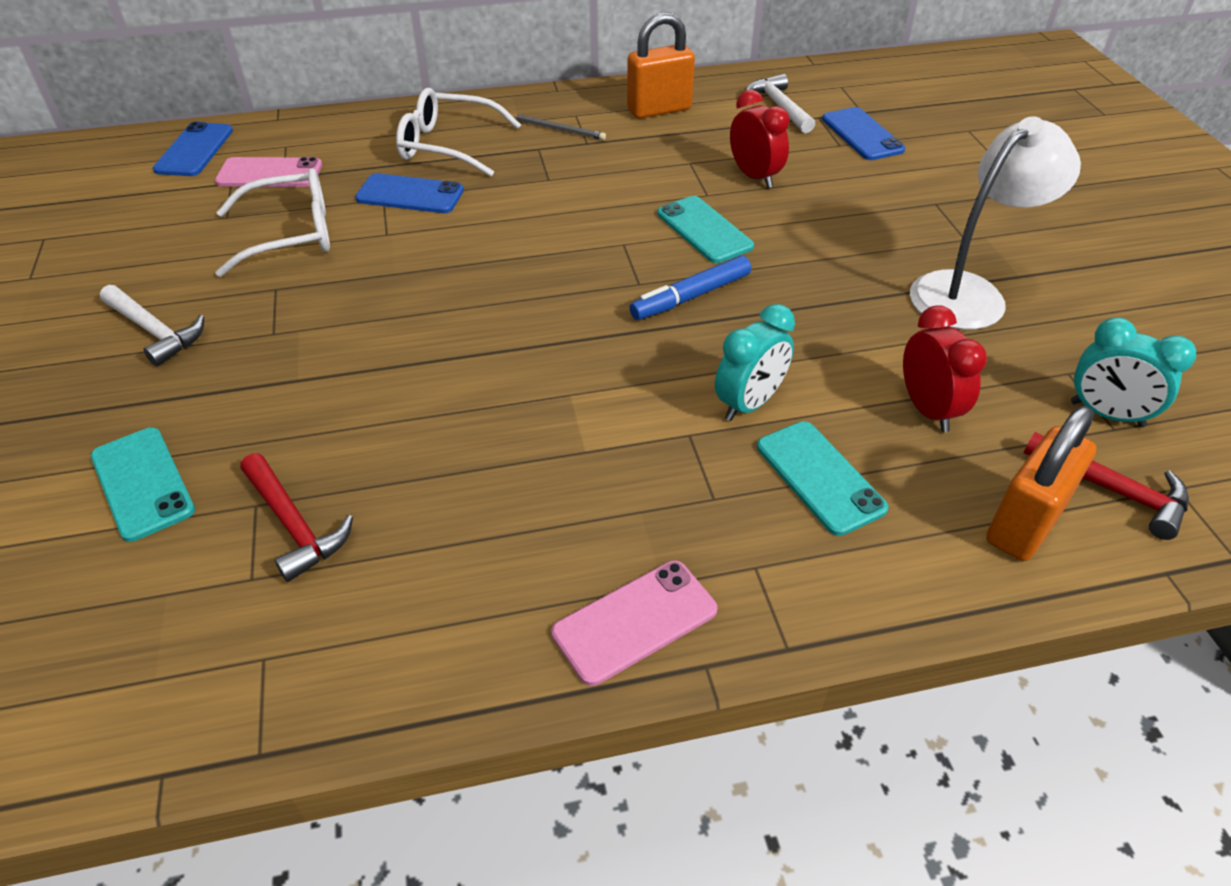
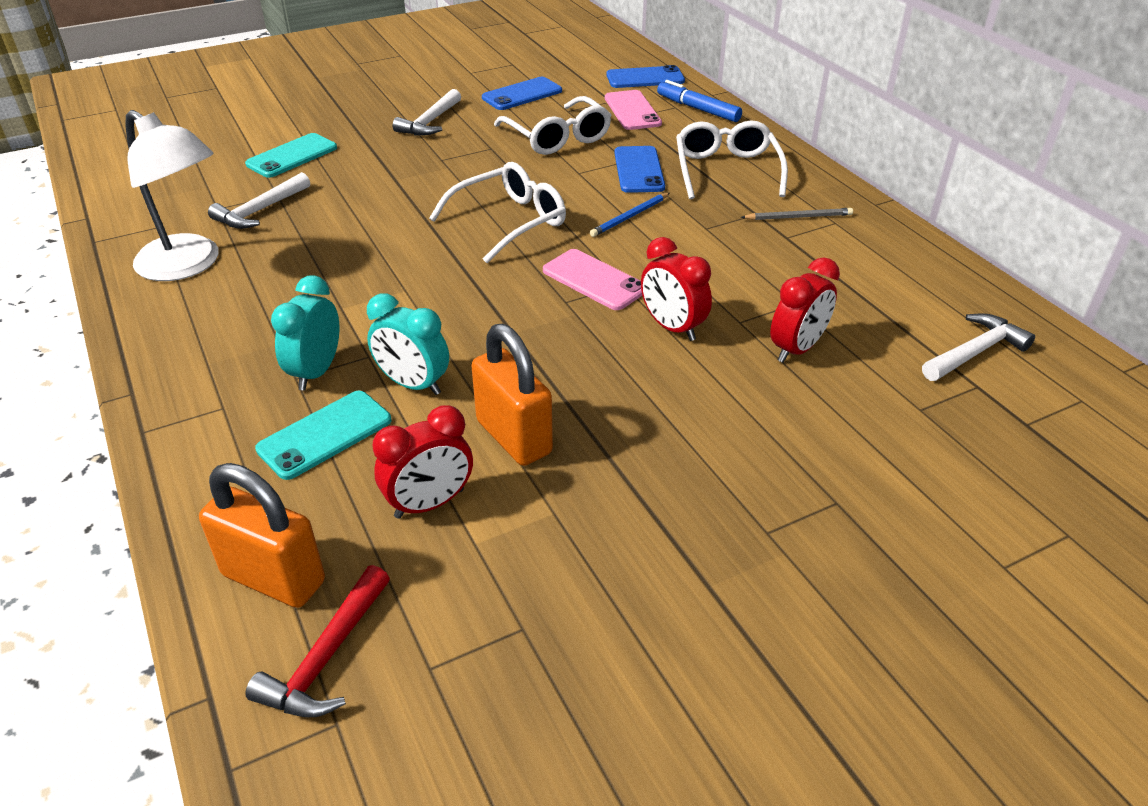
camera: 75 degrees right, 5 degrees down
red hammer [240,453,353,582] -> white hammer [208,172,310,229]
grey pencil [511,114,606,140] -> grey pencil turned 105 degrees counterclockwise [741,208,853,220]
pink phone [551,560,717,686] -> pink phone moved to [543,249,642,310]
orange padlock [627,12,695,119] -> orange padlock moved to [471,324,553,466]
blue marker [630,256,751,320] -> blue marker moved to [657,80,742,122]
turquoise phone [657,196,754,263] -> red clock [641,237,712,341]
blue phone [822,107,905,160] -> blue phone moved to [482,77,562,110]
white lamp [910,116,1081,330] -> white lamp moved to [125,110,218,281]
turquoise clock [1071,318,1196,427] -> turquoise clock moved to [271,275,340,390]
none -> white glasses [429,162,566,263]
none -> blue pencil [590,193,670,237]

